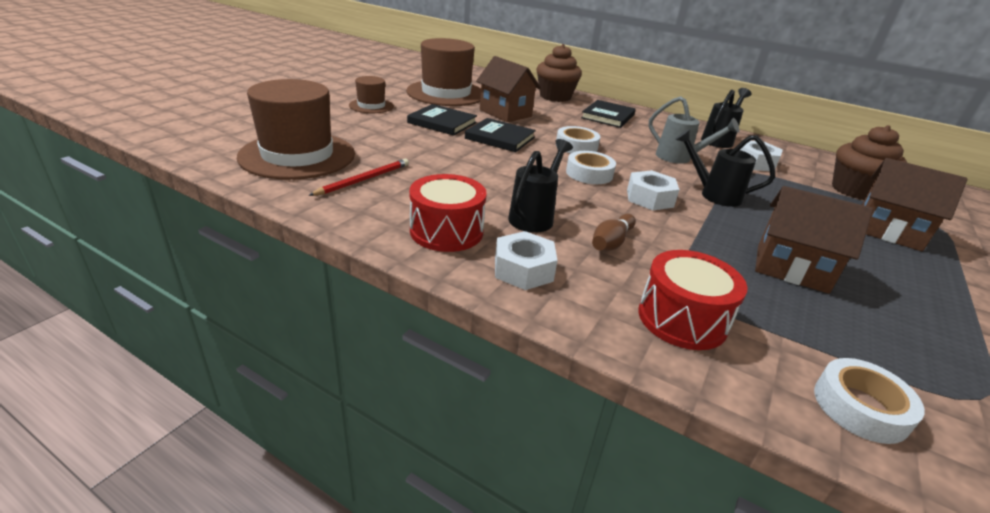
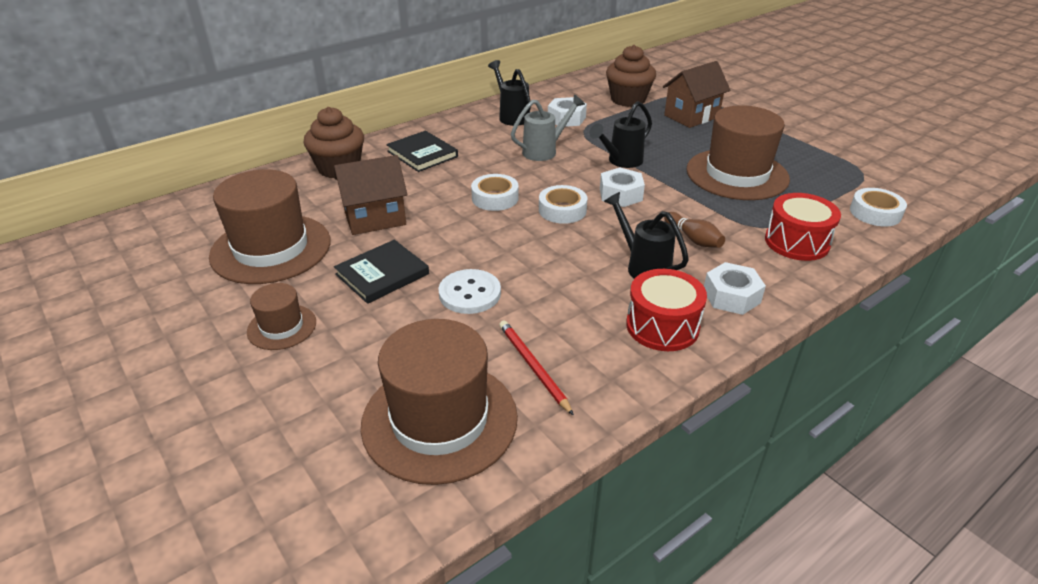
camera: 65 degrees left, 5 degrees up
black book [465,118,536,152] -> none
brown house [755,186,873,294] -> brown hat [686,105,790,200]
none -> white button [438,269,501,314]

